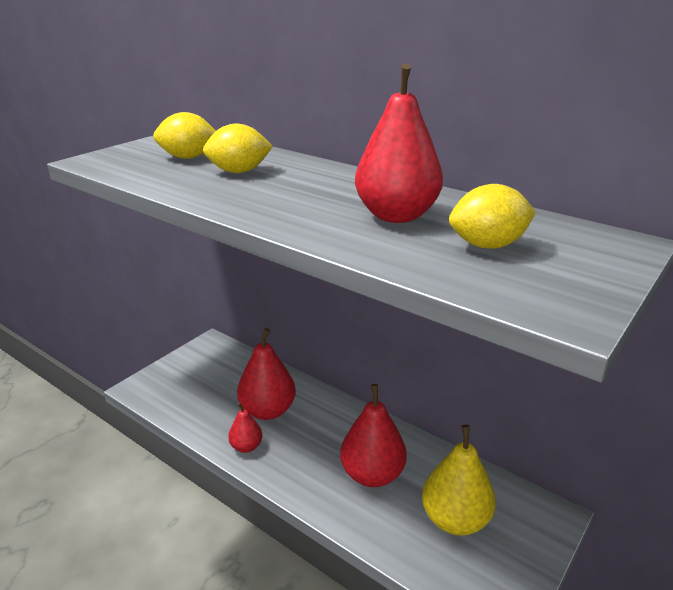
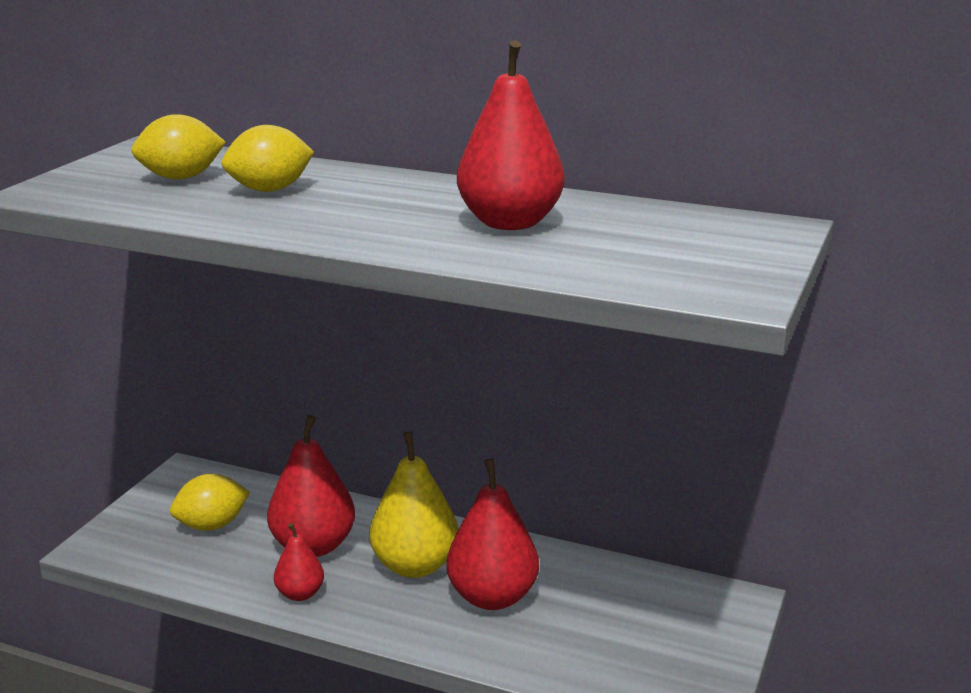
camera: 15 degrees left, 5 degrees down
yellow pear [422,425,496,536] -> yellow pear moved to [369,431,458,578]
yellow lemon [449,184,536,249] -> yellow lemon moved to [170,474,250,531]

